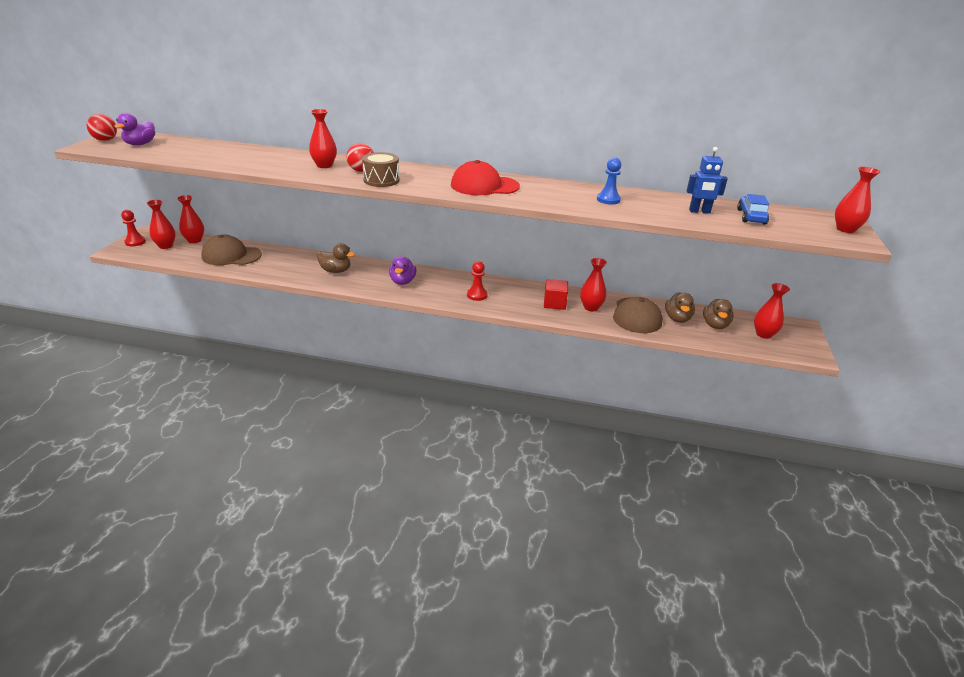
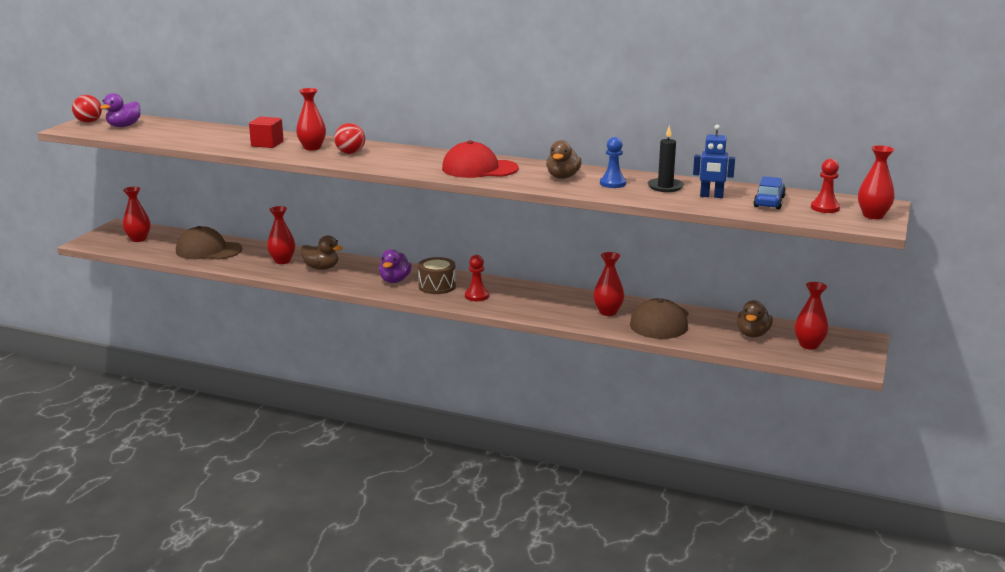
camera: 10 degrees right, 10 degrees down
red pawn [121,210,146,246] -> red pawn moved to [811,159,840,213]
red vase [177,195,204,243] -> red vase moved to [267,206,295,264]
brown drum [362,152,399,187] -> brown drum moved to [418,257,456,294]
red cube [544,279,568,310] -> red cube moved to [249,116,284,148]
brown duck [665,292,695,323] -> brown duck moved to [546,140,582,179]
none -> black candle [648,126,684,192]

